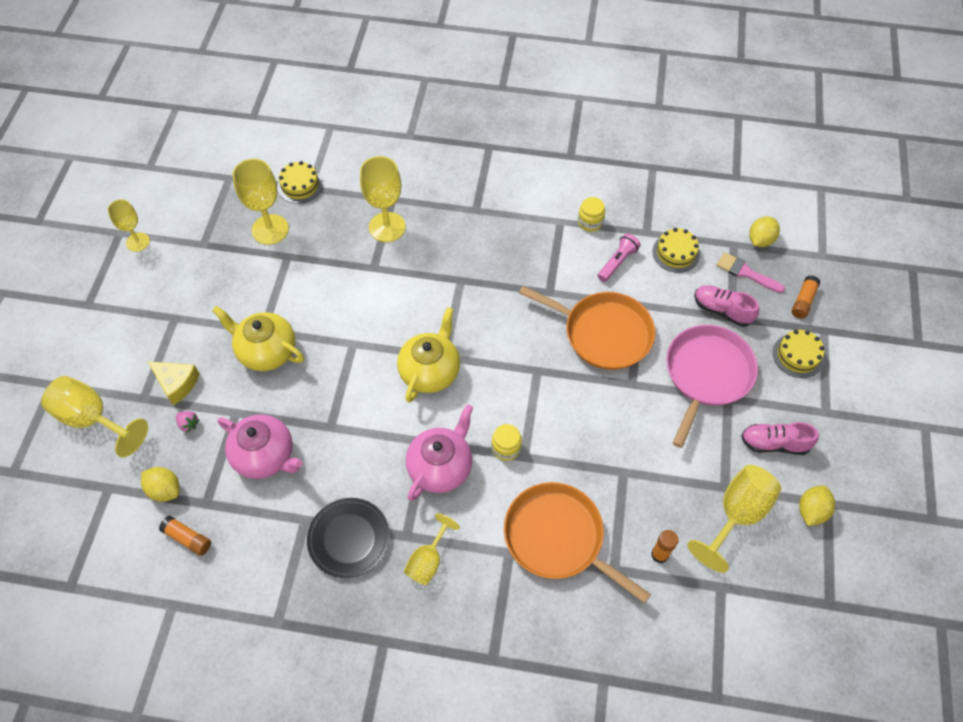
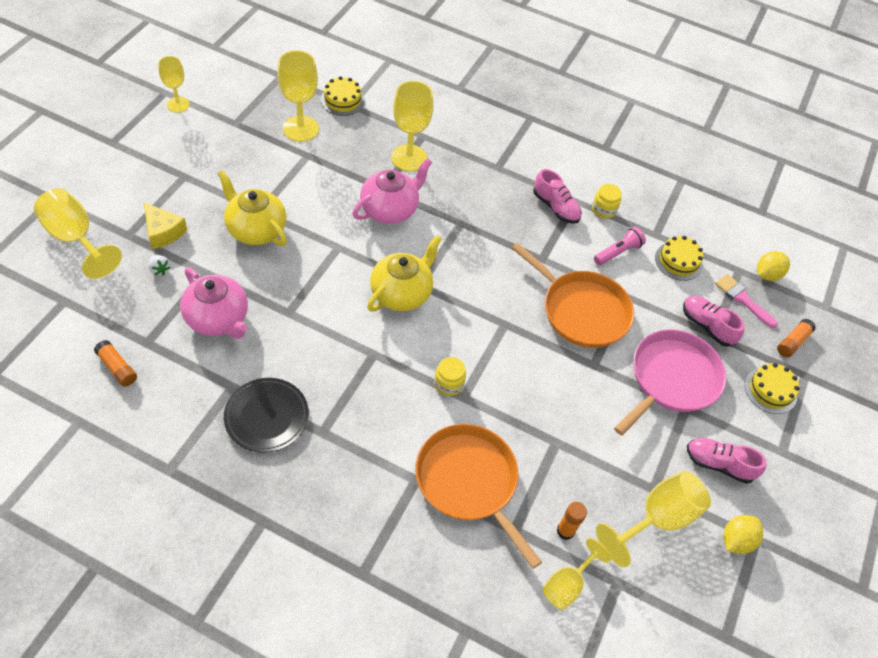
camera: 10 degrees right, 5 degrees down
yellow lemon [141,467,180,502] -> none
pink strawberry [176,411,199,433] -> white strawberry [148,255,171,275]
yellow goblet [404,513,460,585] -> yellow goblet moved to [542,538,611,610]
pink teapot [406,404,473,501] -> pink teapot moved to [352,158,432,224]
none -> pink shoe [533,169,582,224]

